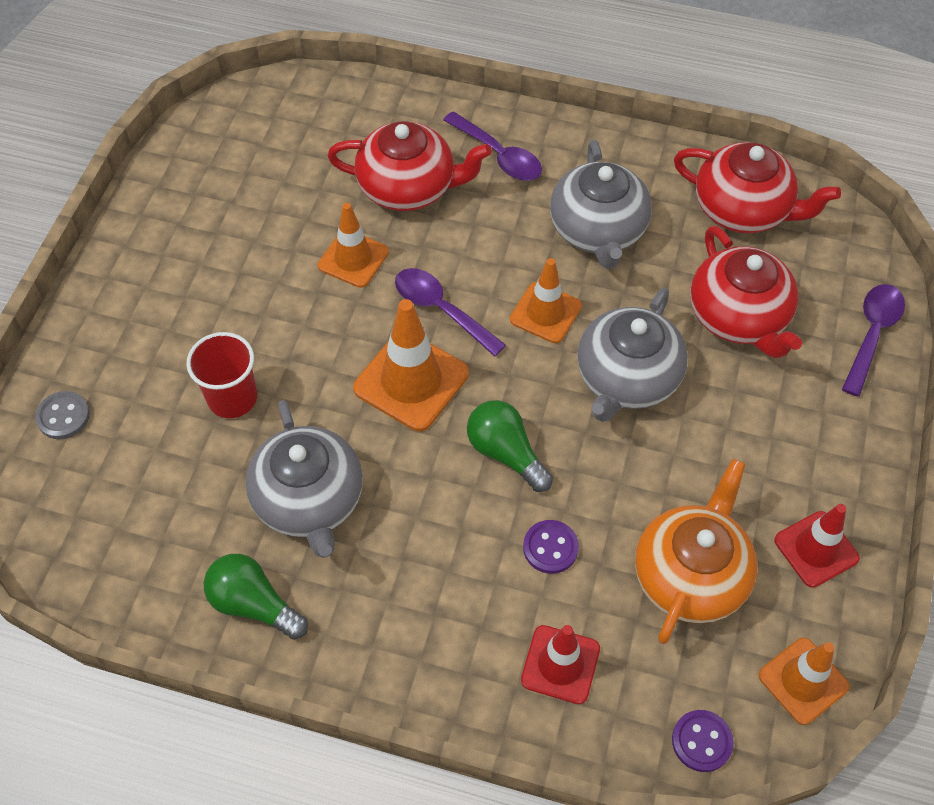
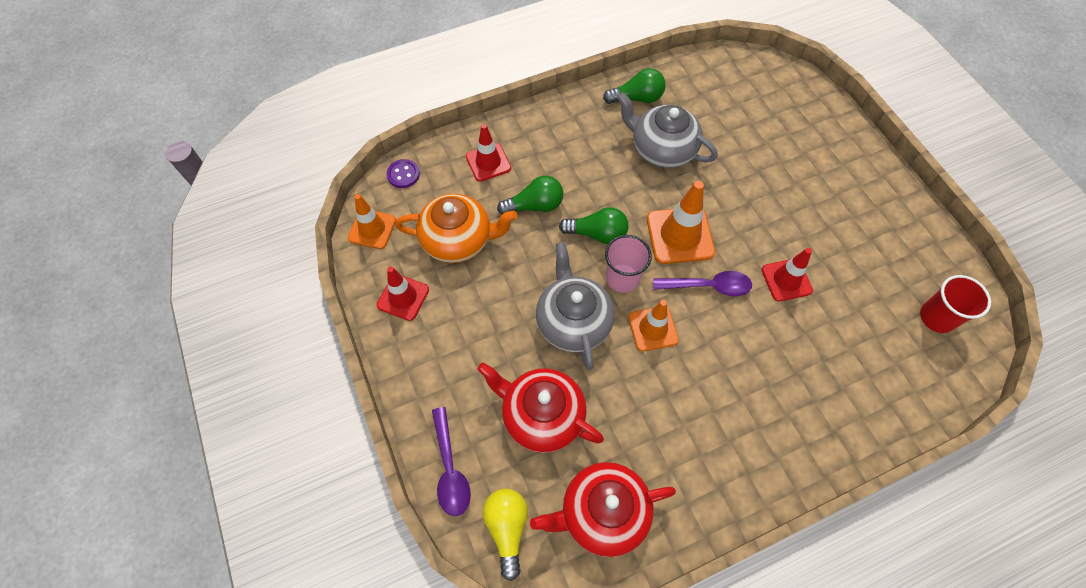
camera: 140 degrees right, 5 degrees up
grey button [35,391,90,439] -> none
red cup [186,332,257,418] -> red cup moved to [920,275,991,333]
orange traffic cone [318,203,389,288] -> red traffic cone [761,248,813,302]
red teapot [327,121,492,211] -> none
purple spoon [443,111,542,181] -> none
purple button [523,520,579,574] -> green light bulb [497,176,563,214]
grey teapot [550,140,652,269] -> none
orange teapot [635,459,757,644] -> orange teapot turned 75 degrees counterclockwise [395,194,518,263]
none -> yellow light bulb [483,489,528,581]
none -> pink cup [605,235,652,293]

